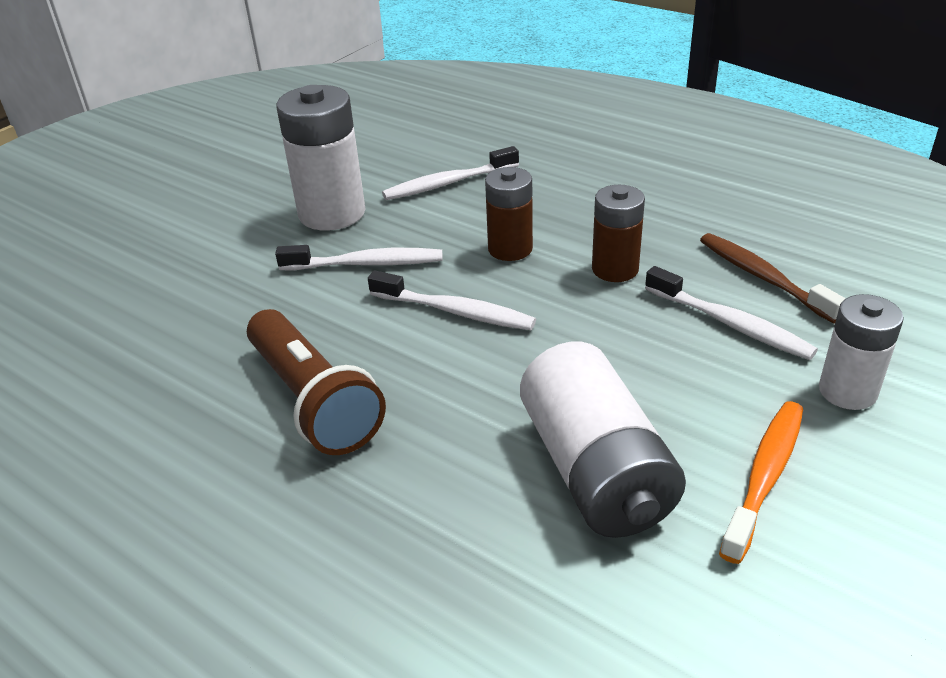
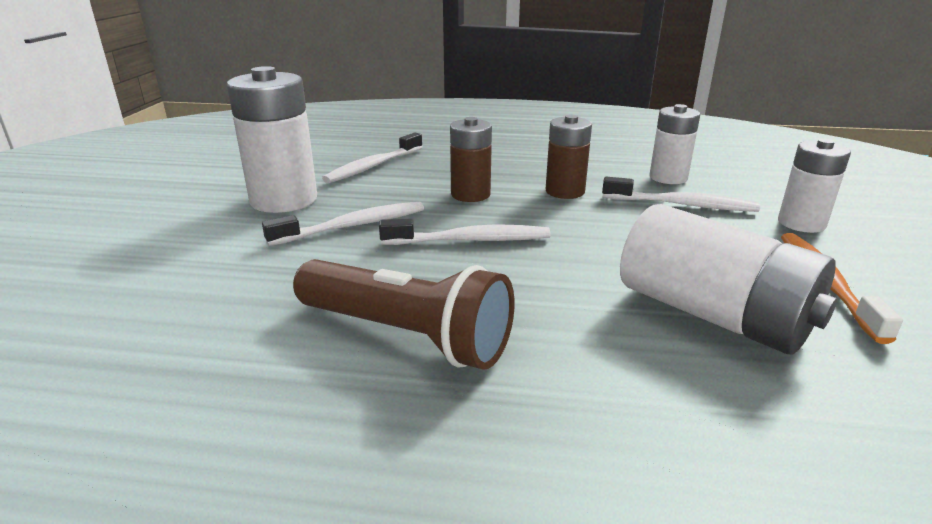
camera: 30 degrees left, 10 degrees down
brown toothbrush [700,233,846,323] -> white battery [649,104,700,184]

